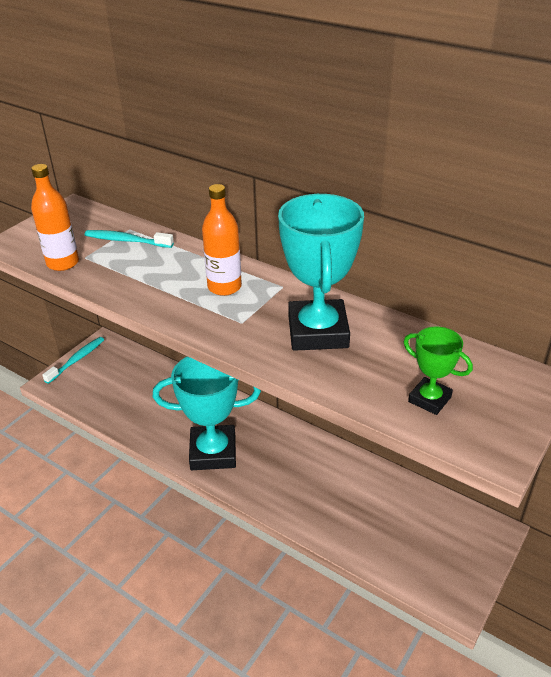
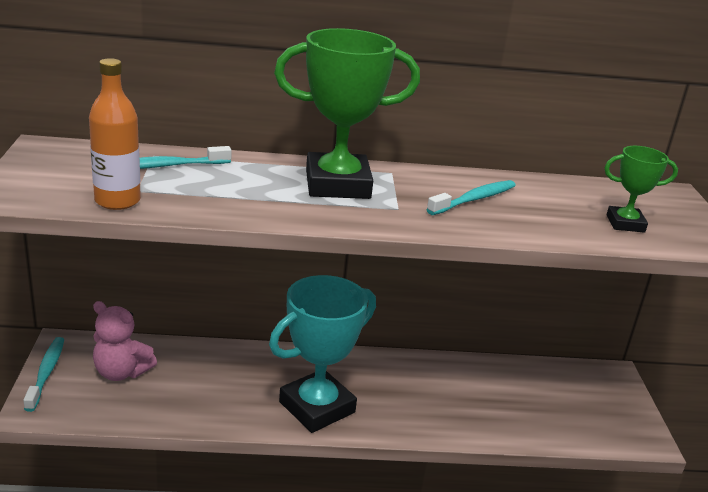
camera: 40 degrees left, 10 degrees down
orange bottle [202,184,242,296] -> green trophy [274,28,420,199]
turquoise trophy [278,194,364,351] -> turquoise toothbrush [427,180,516,215]
none -> pink teddy bear [93,301,157,381]

